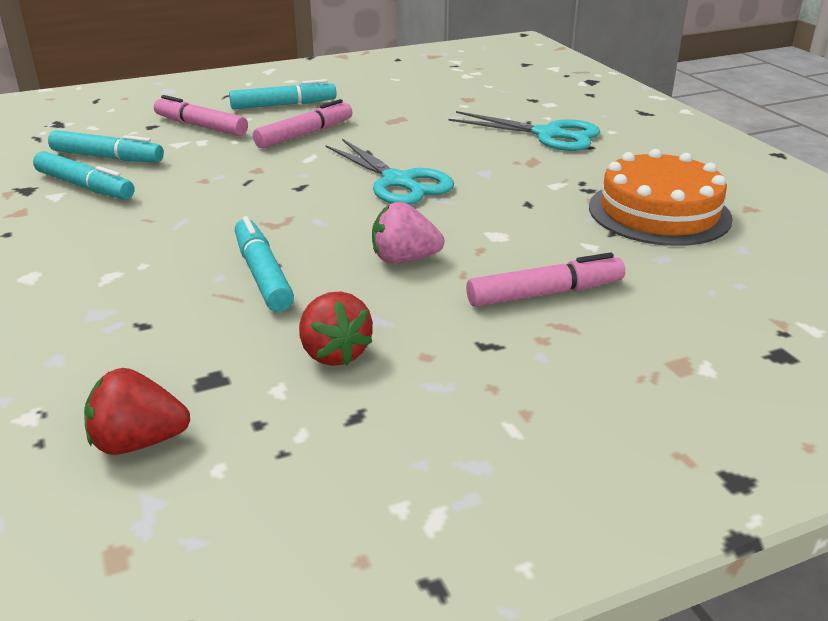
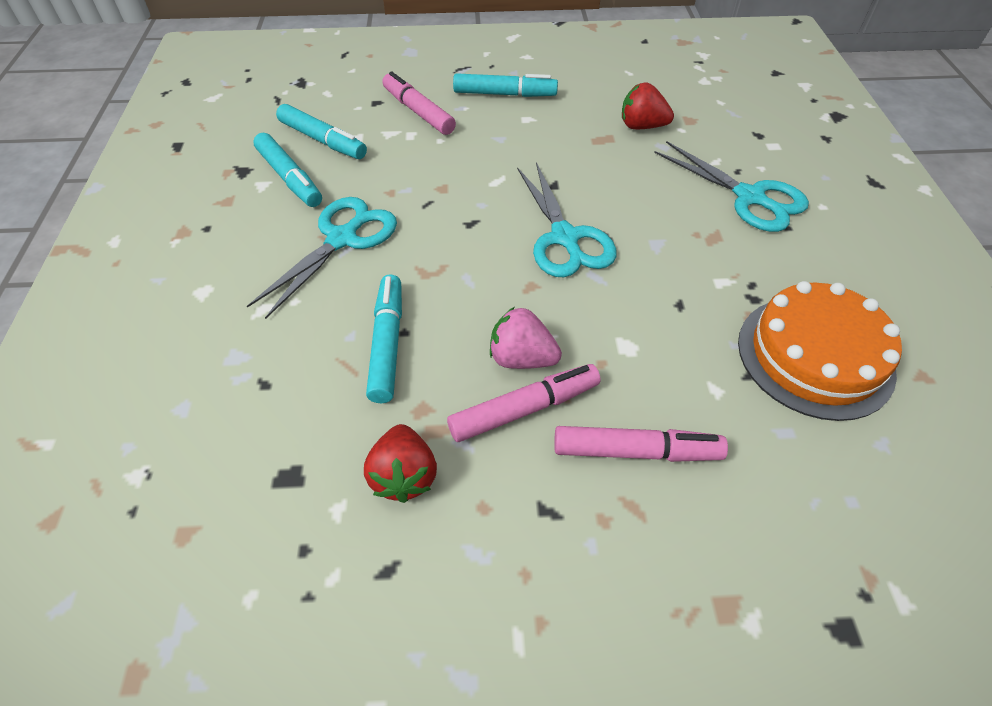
camera: 20 degrees right, 20 degrees up
red strawberry [84,368,190,455] -> red strawberry moved to [622,83,674,129]
pink marker [253,99,352,148] -> pink marker moved to [447,364,601,442]
none -> turquoise scissors [247,197,397,319]

